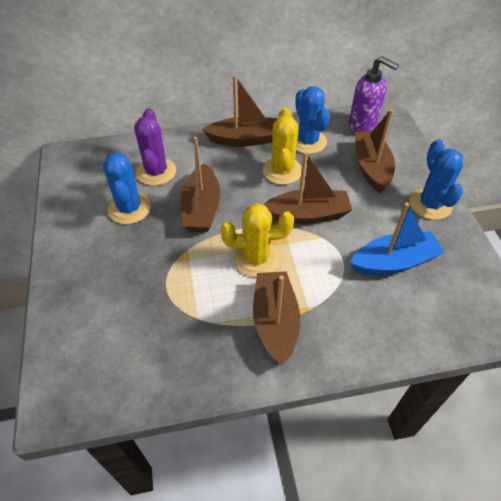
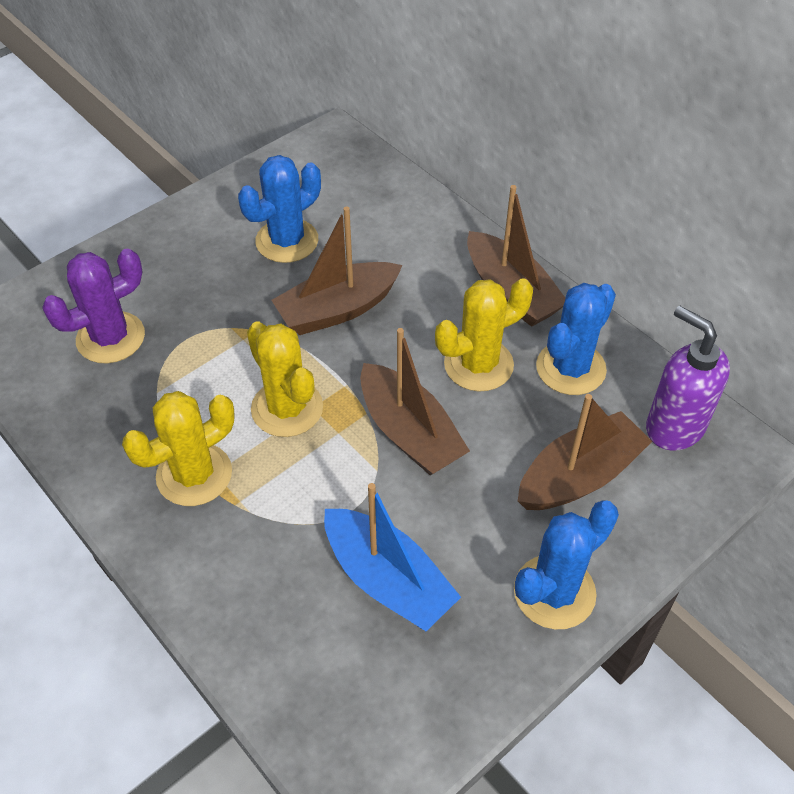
camera: 60 degrees right, 0 degrees up
purple cactus [134,108,176,186] -> purple cactus moved to [42,248,145,363]
brown boat [253,271,300,366] -> yellow cactus [122,391,235,506]
purple soap dispenser [348,56,399,134] -> purple soap dispenser turned 135 degrees clockwise [646,306,730,451]

